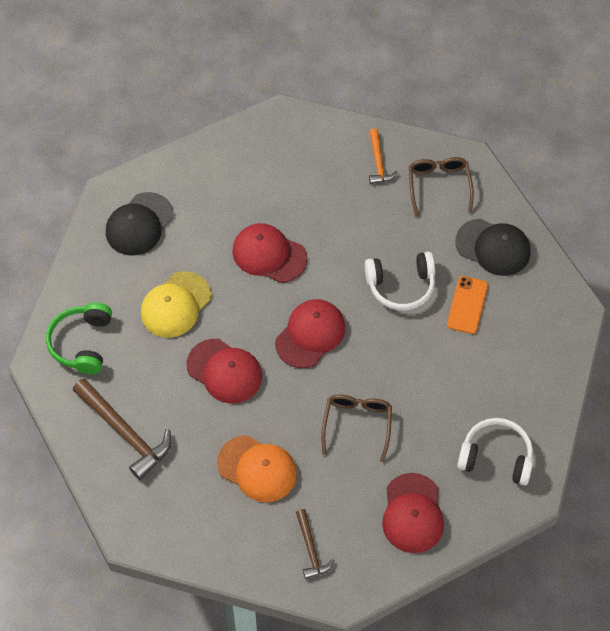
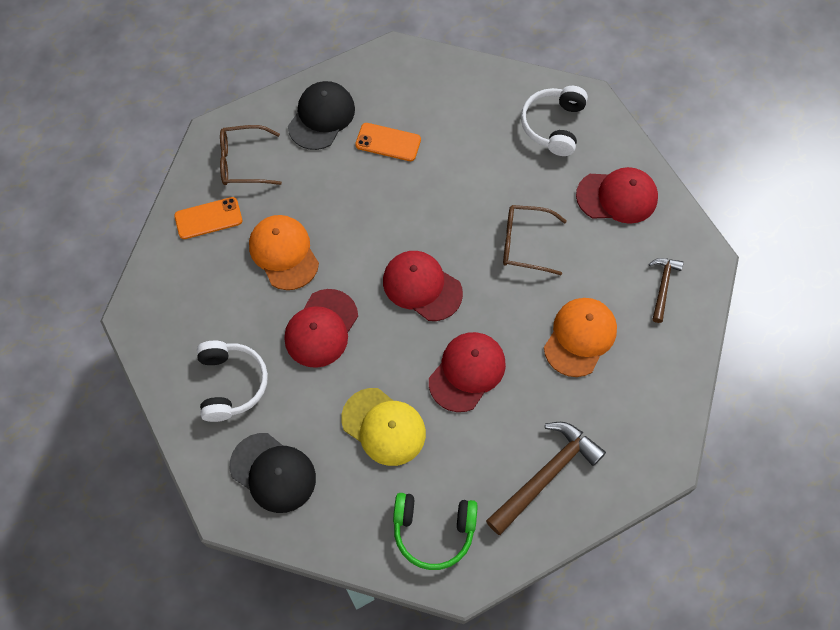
camera: 90 degrees left, 5 degrees up
brown hammer [296,509,334,579] -> brown hammer turned 60 degrees counterclockwise [649,258,683,323]
white headphones [365,252,435,310] -> white headphones moved to [197,341,268,422]
orange hammer [369,128,398,184] -> orange phone [174,197,242,239]
none -> orange cap [249,215,319,290]

